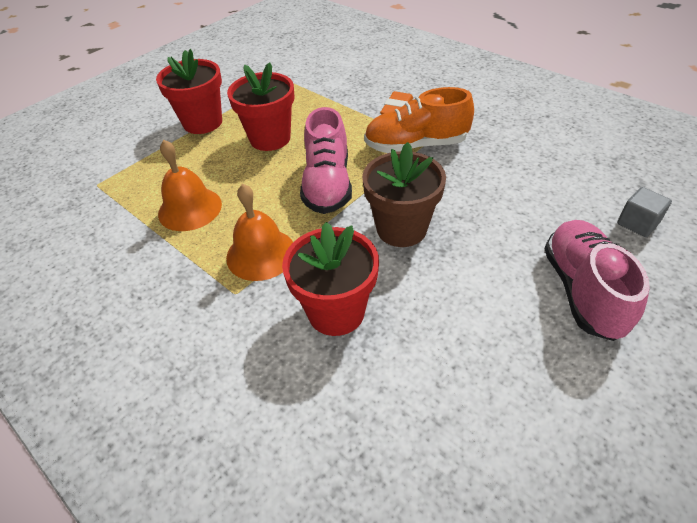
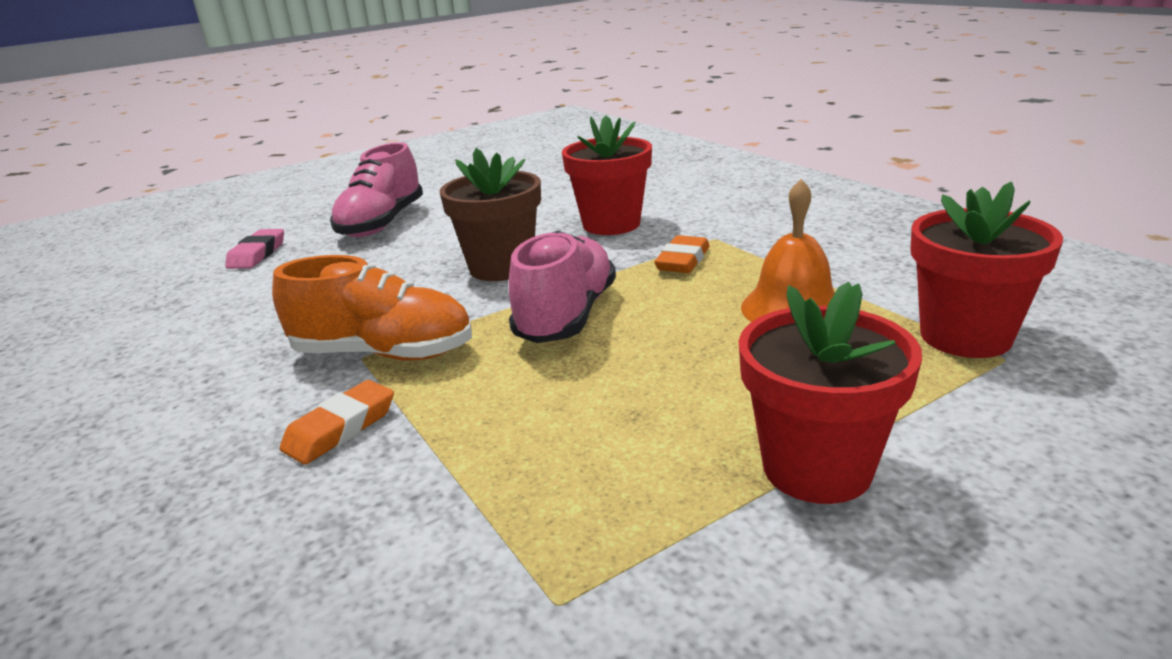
camera: 165 degrees left, 20 degrees down
orange bell [226,184,293,281] -> orange eraser [654,235,710,273]
red flower pot [227,62,295,151] -> red flower pot moved to [910,182,1063,358]
grey cube [617,187,672,237] -> pink eraser [225,229,284,269]

